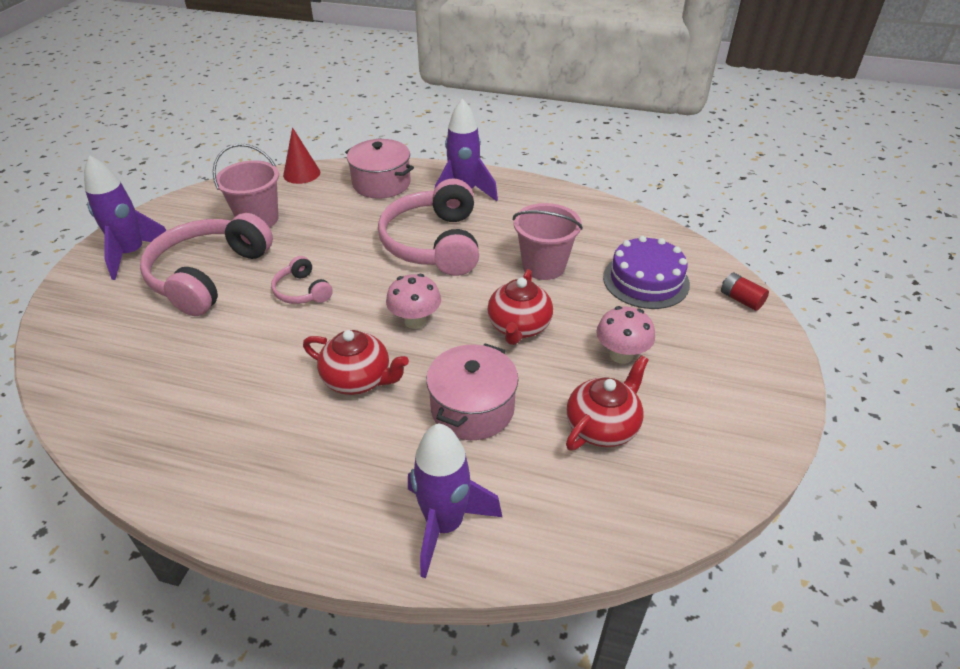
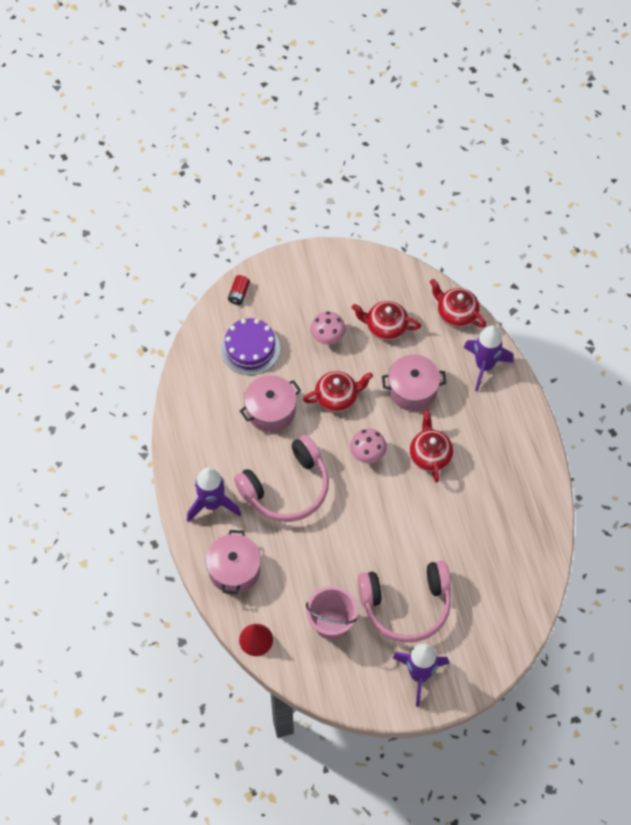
camera: 120 degrees left, 20 degrees up
pink headphones [271,256,333,304] -> none
pink bucket [513,203,583,280] -> pink pot [240,375,301,432]
none -> red teapot [430,279,487,328]

